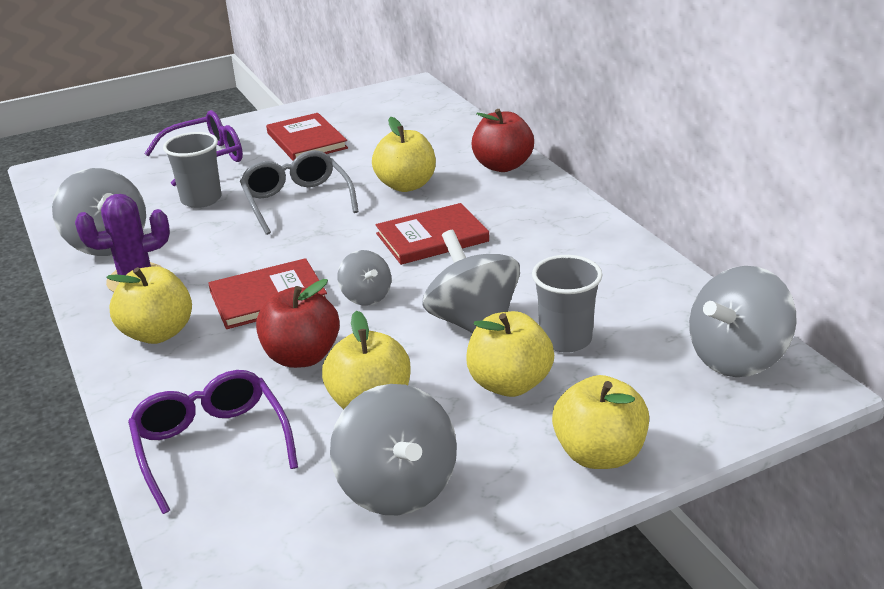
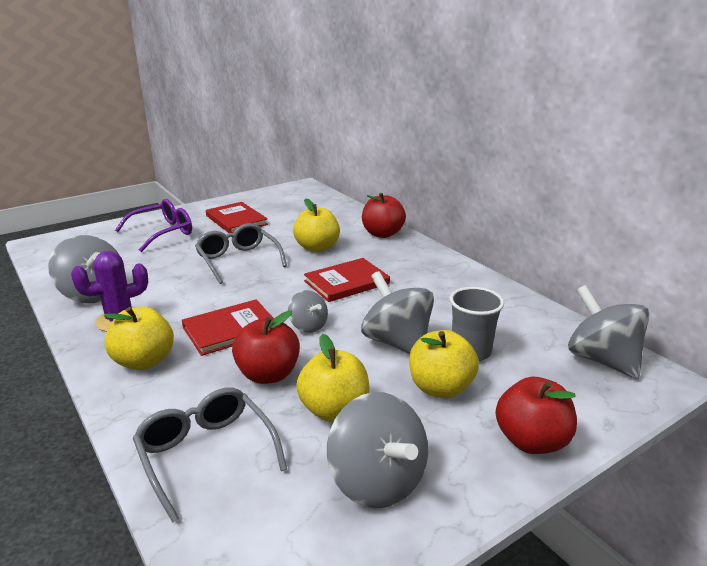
camera: 10 degrees left, 5 degrees down
purple glasses [128,370,298,514] -> grey glasses [133,387,287,523]
grey cup [163,132,221,208] -> none
yellow apple [552,375,649,469] -> red apple [496,377,577,454]
grey spinning top [689,266,797,377] -> grey spinning top turned 105 degrees clockwise [568,285,650,379]

